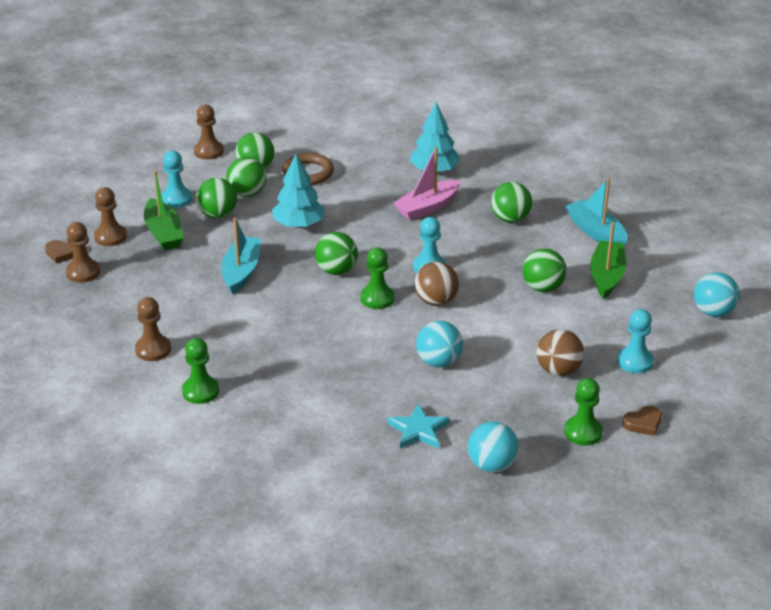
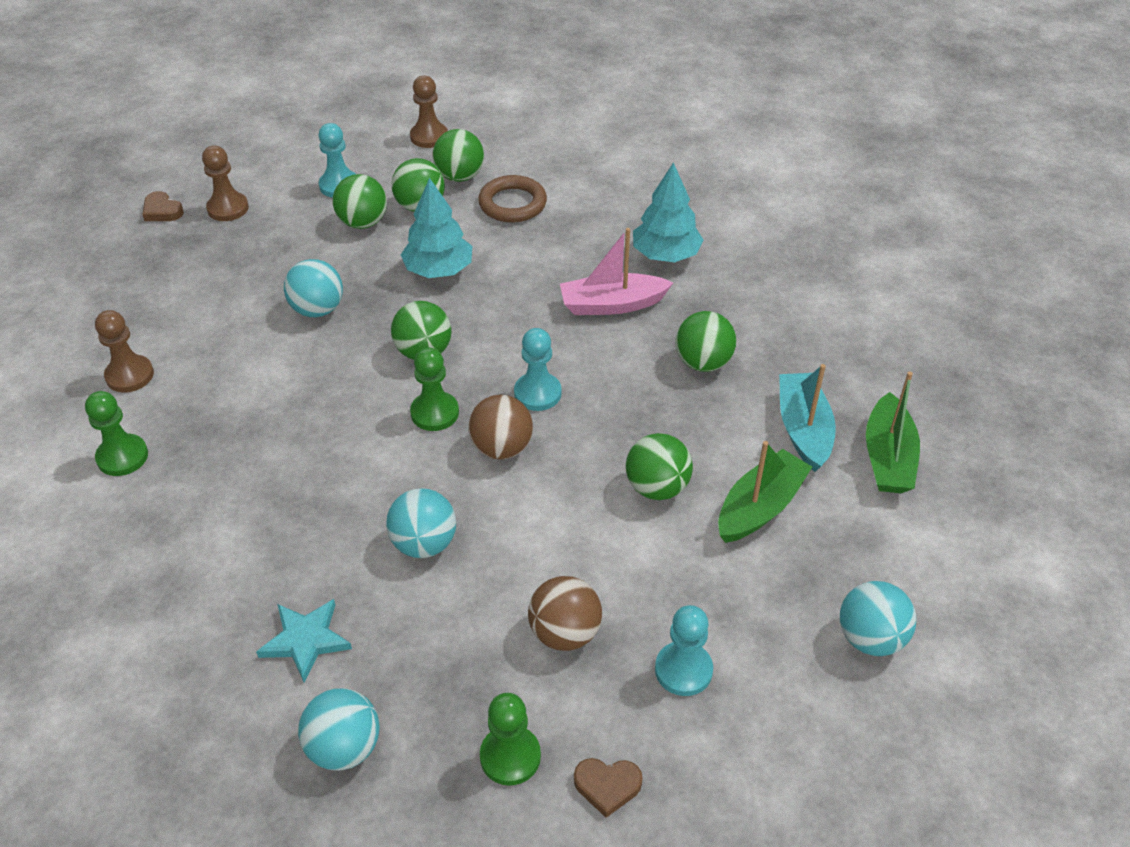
camera: 30 degrees right, 10 degrees up
brown pawn [66,222,100,283] -> none
green boat [144,170,184,251] -> green boat moved to [866,372,920,493]
turquoise boat [221,218,261,294] -> turquoise ball [284,259,343,317]

